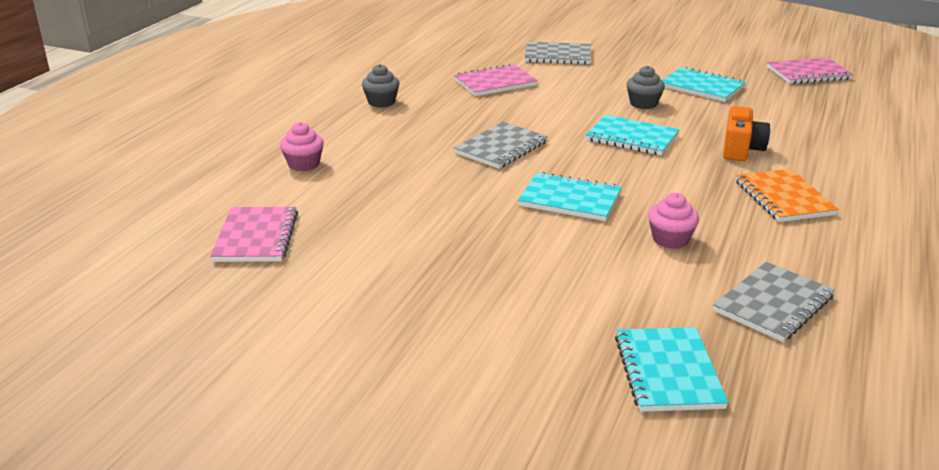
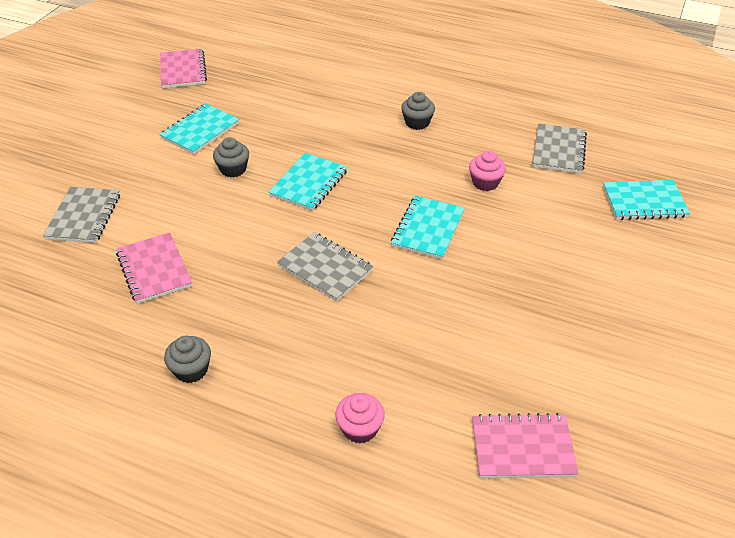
camera: 90 degrees left, 15 degrees up
grey notebook [713,262,835,342] -> grey notebook turned 60 degrees clockwise [532,123,587,174]
orange camera [723,106,770,161] -> none
orange notebook [736,169,839,222] -> grey cupcake [401,92,435,130]

